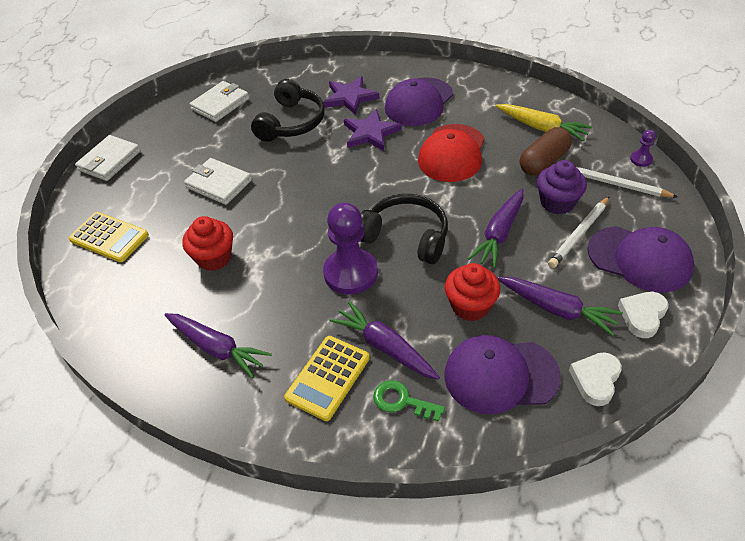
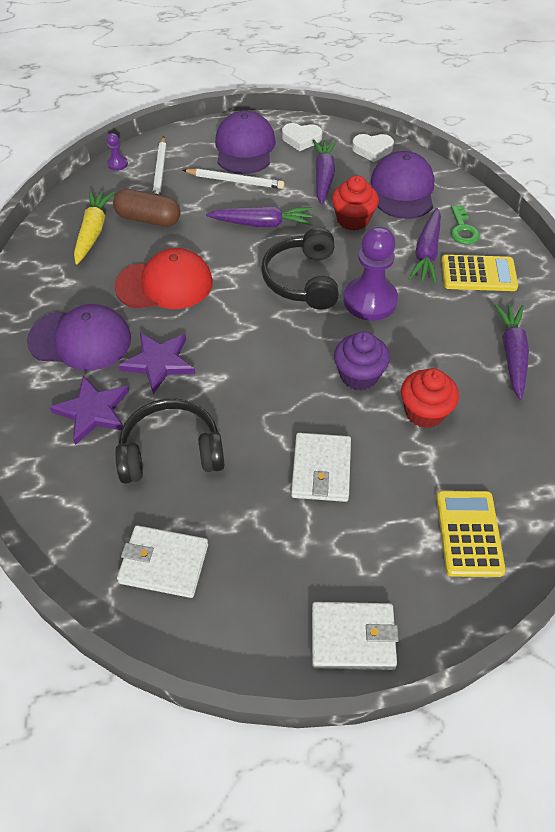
camera: 120 degrees left, 5 degrees up
purple cap [444,335,561,414] -> purple cap turned 150 degrees counterclockwise [371,151,435,219]
purple cupcake [537,160,587,214] -> purple cupcake moved to [334,331,390,391]

